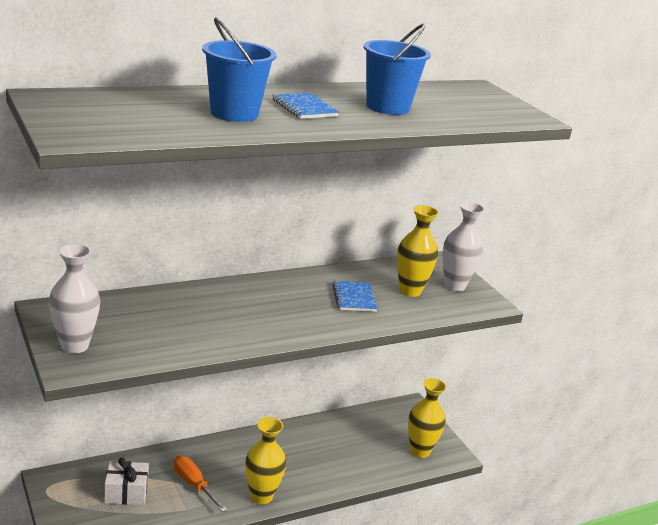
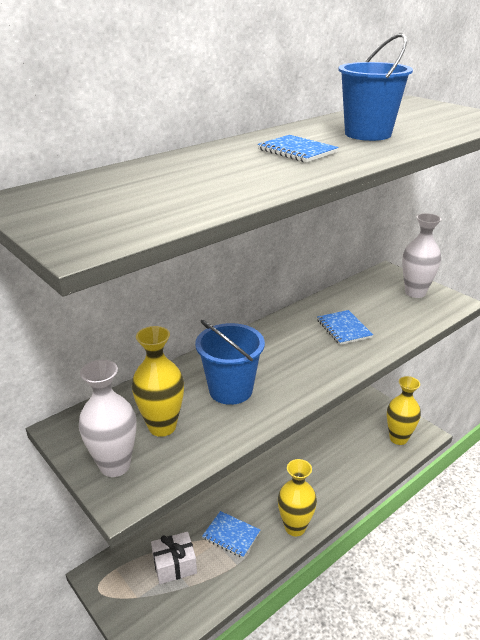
camera: 10 degrees left, 5 degrees up
orange screwdriver [174,456,227,512] -> blue notebook [202,511,260,558]
blue bucket [202,18,277,122] -> blue bucket moved to [195,320,265,405]
yellow vase [397,205,439,297] -> yellow vase moved to [132,326,184,437]

